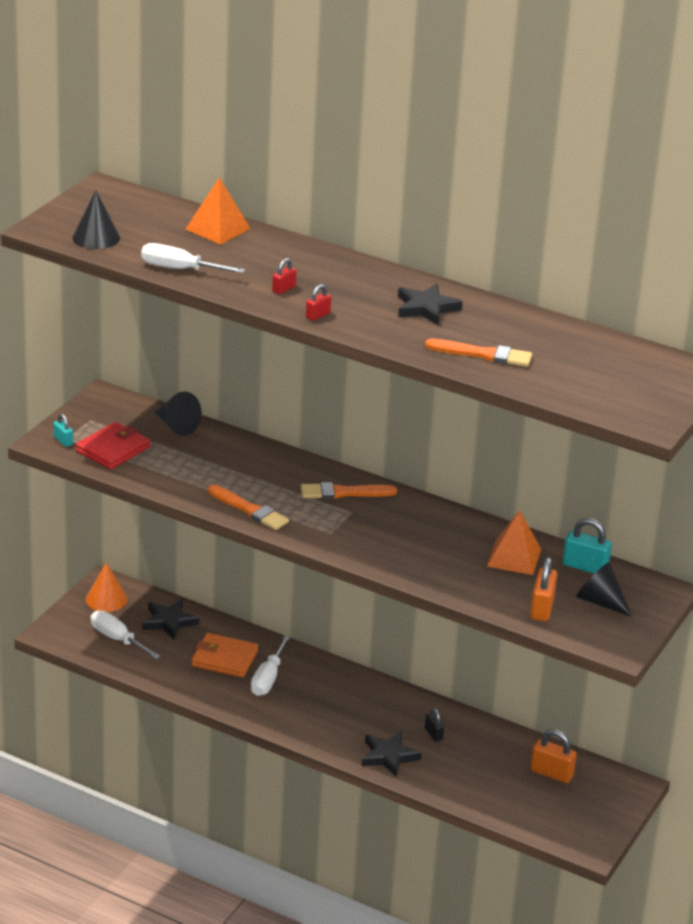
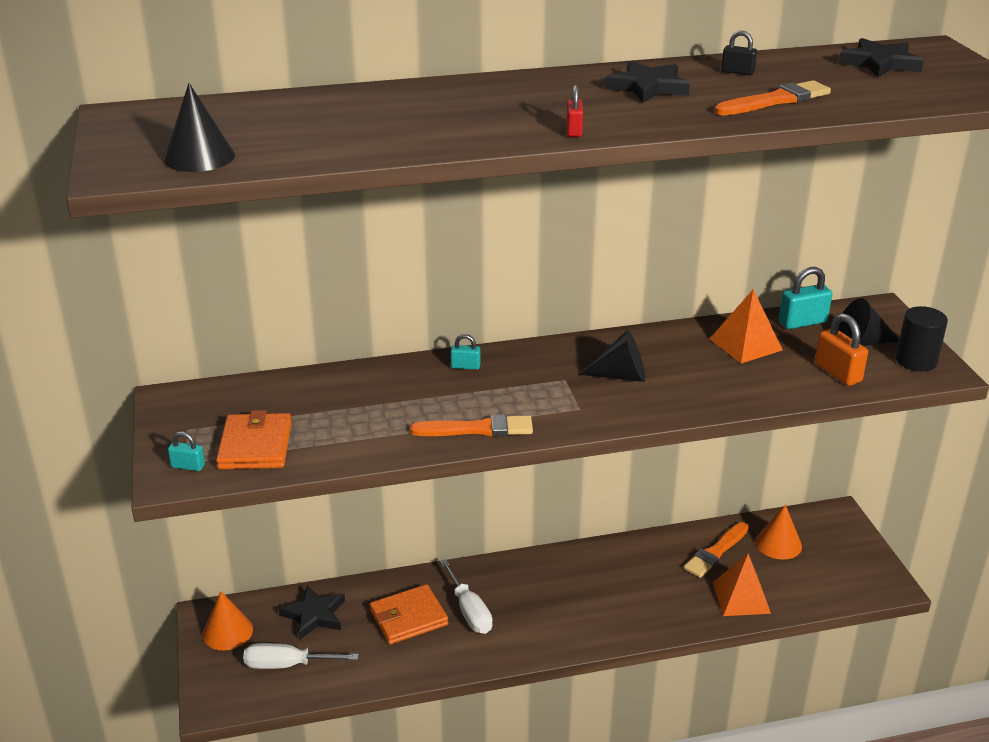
camera: 40 degrees left, 0 degrees up
red wallet [76,422,150,469] -> orange wallet [216,410,291,469]
white screwdriver [141,243,245,273] -> none
black cone [155,392,202,436] -> black cone moved to [579,330,646,382]
orange pyramid [185,178,251,245] -> orange pyramid moved to [713,554,771,616]
red padlock [272,258,296,294] -> none
orange brush [301,482,397,499] -> orange brush moved to [684,522,749,578]
black star [361,731,421,777] -> black star moved to [838,38,924,77]
black padlock [425,708,444,741] -> black padlock moved to [721,31,757,75]
orange padlock [530,729,577,783] -> orange cone [755,505,802,560]
none -> turquoise padlock [450,334,480,370]
none -> black cylinder [896,306,948,372]

